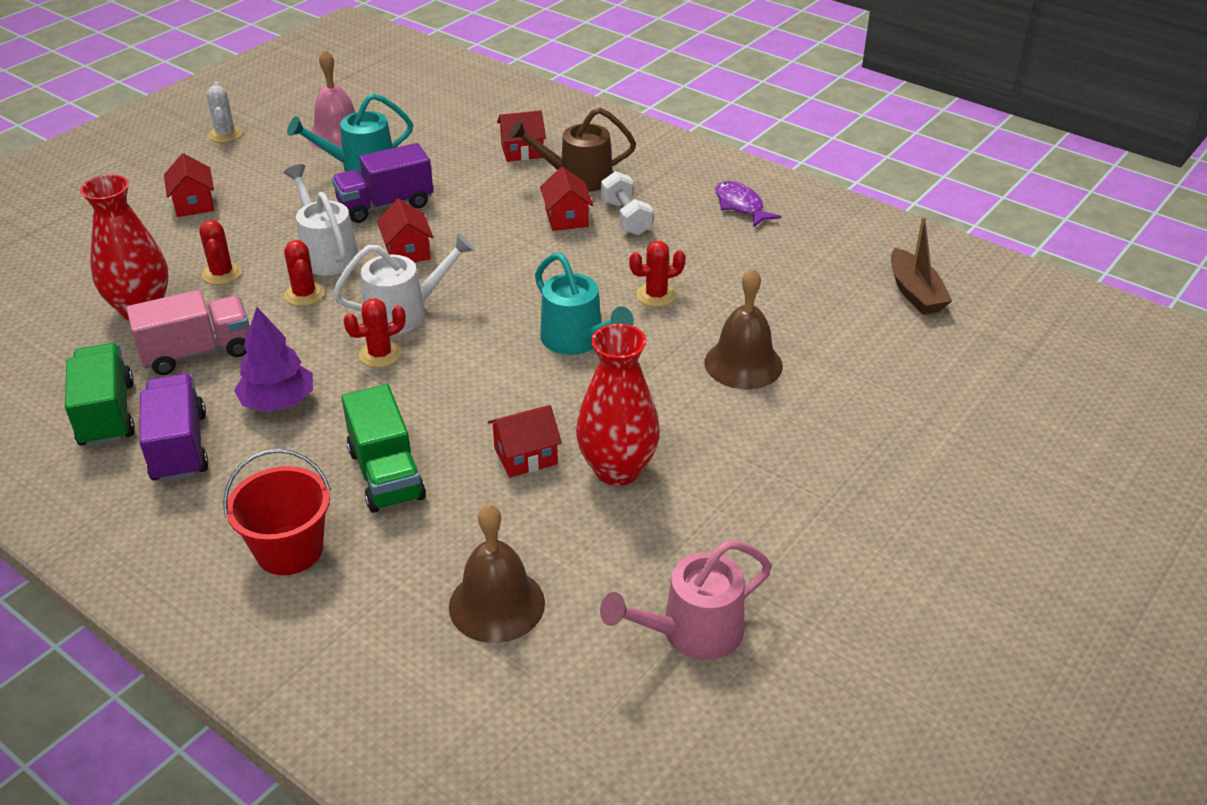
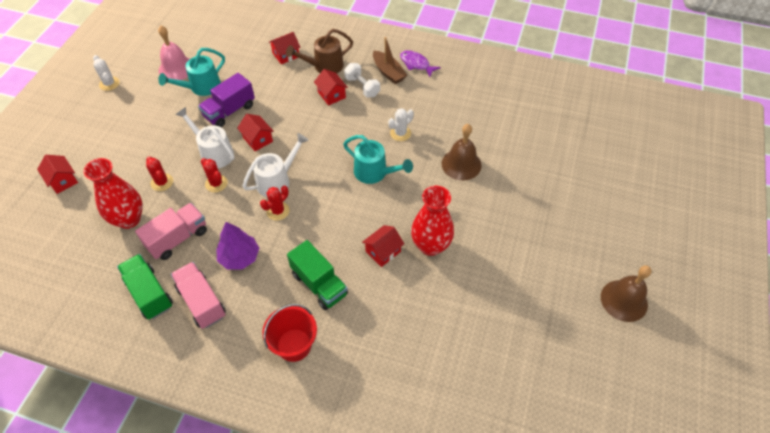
camera: 20 degrees left, 15 degrees up
purple truck [139,374,208,483] -> pink truck [171,262,226,329]
red house [164,153,214,217] -> red house moved to [37,155,78,194]
brown bell [449,504,545,643] -> brown bell moved to [601,265,651,322]
pink watering can [600,540,772,660] -> none
red cactus [629,241,686,307] -> white cactus [388,108,414,141]
brown boat [891,216,952,315] -> brown boat moved to [373,37,407,84]

